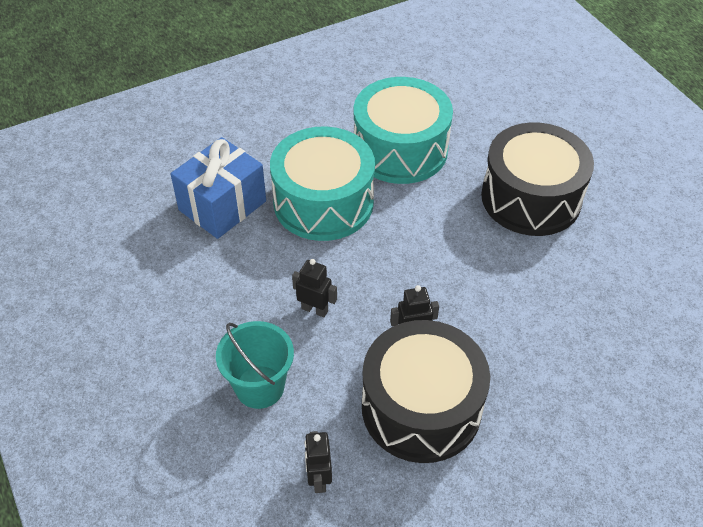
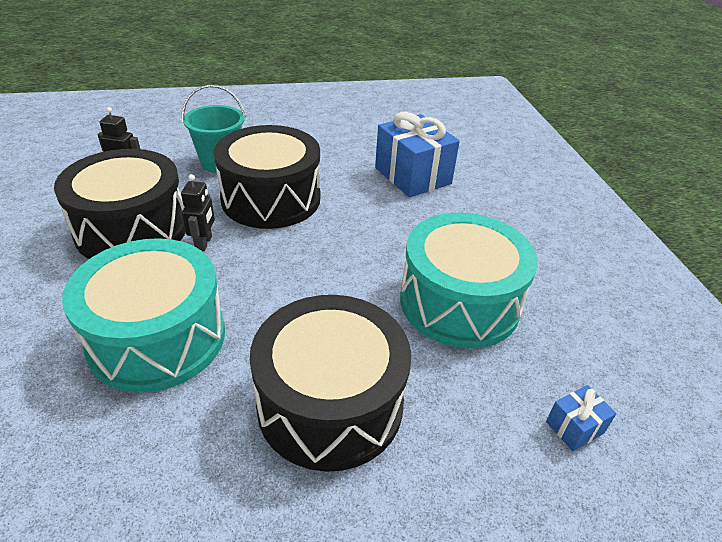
camera: 105 degrees right, 10 degrees down
turquoise drum [270,126,375,241] -> turquoise drum moved to [62,238,225,393]
black robot [292,259,337,317] -> black drum [214,125,320,229]
none -> blue gift [546,385,617,451]

